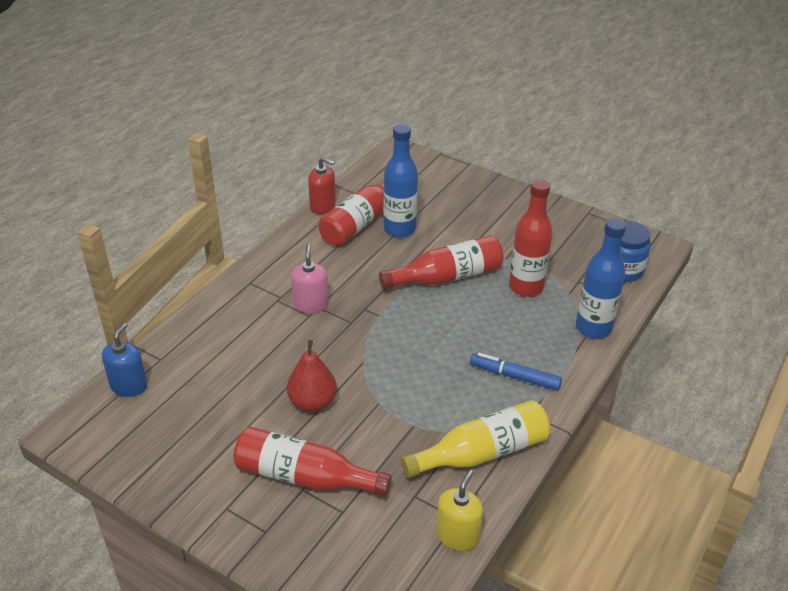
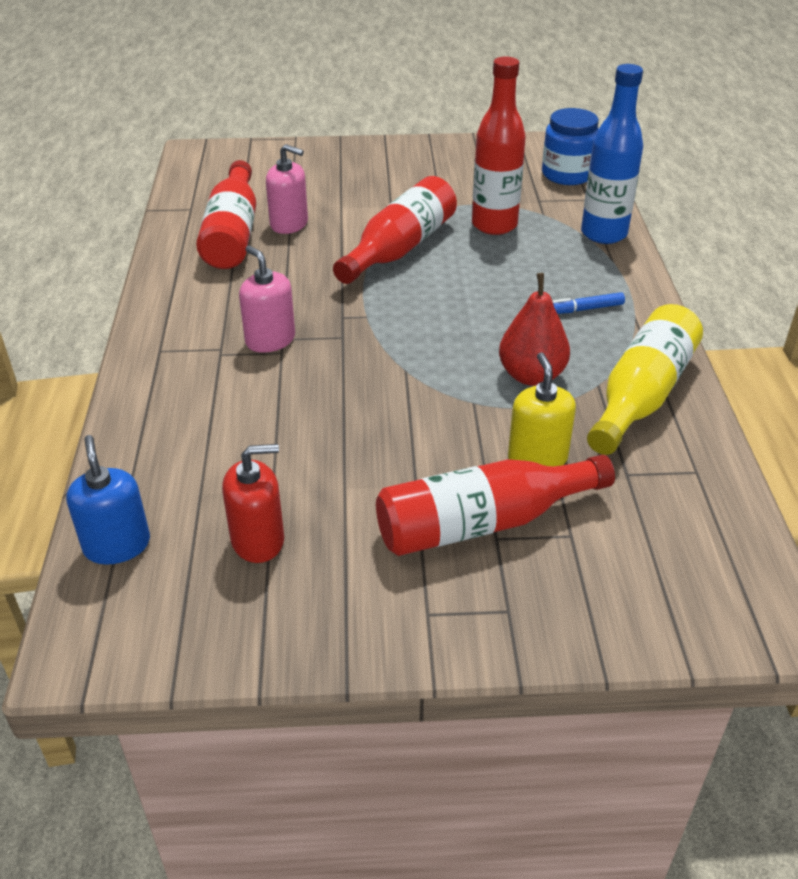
camera: 35 degrees left, 0 degrees up
red pear [287,340,337,412] -> red pear moved to [499,273,570,386]
red soap dispenser [308,157,336,214] -> red soap dispenser moved to [222,444,284,563]
blue bottle [383,124,418,237] -> pink soap dispenser [266,144,308,234]
yellow soap dispenser [436,470,483,551] -> yellow soap dispenser moved to [508,352,576,466]
blue marker [470,353,562,390] -> blue marker [552,292,625,314], size x0.66

